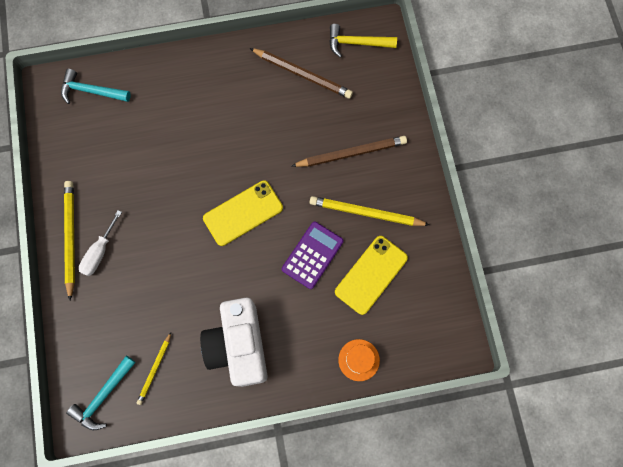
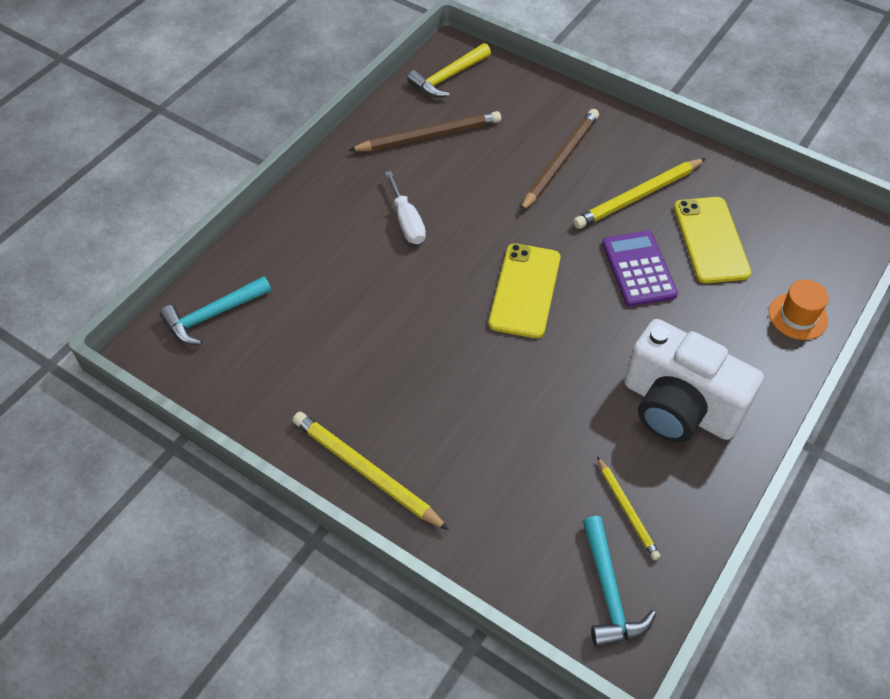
camera: 45 degrees left, 20 degrees down
white screwdriver [79,210,122,276] -> white screwdriver moved to [385,171,426,244]

